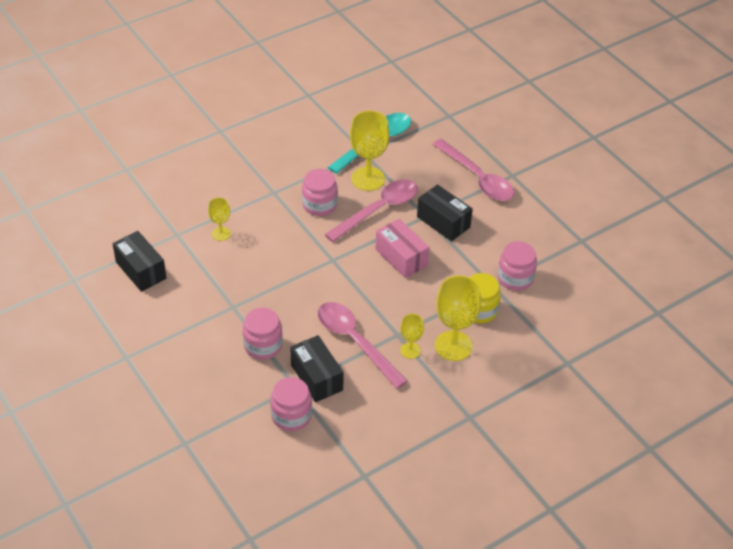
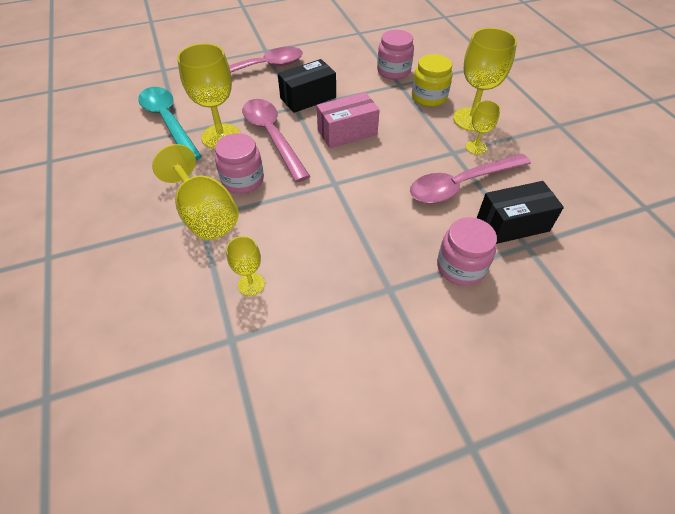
camera: 75 degrees left, 5 degrees up
black box [113,231,167,292] -> none
pink jar [270,377,312,431] -> none
none -> yellow goblet [152,144,239,240]

